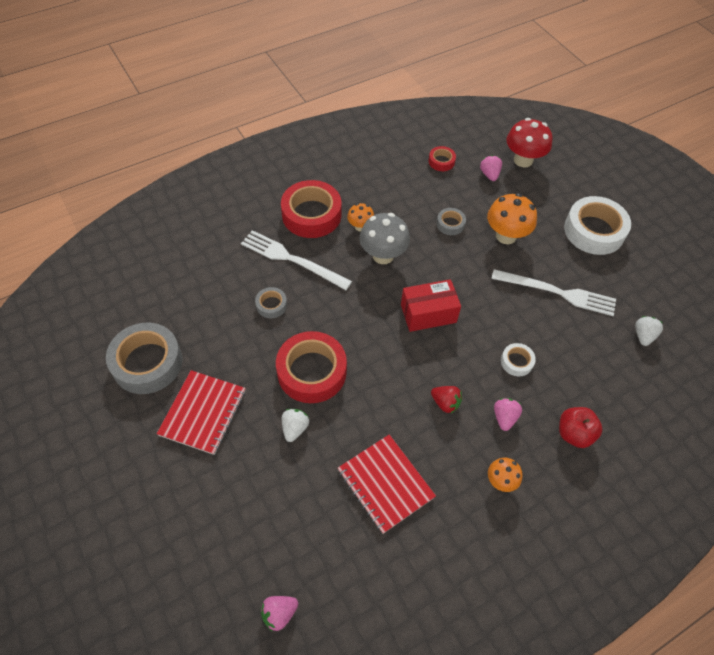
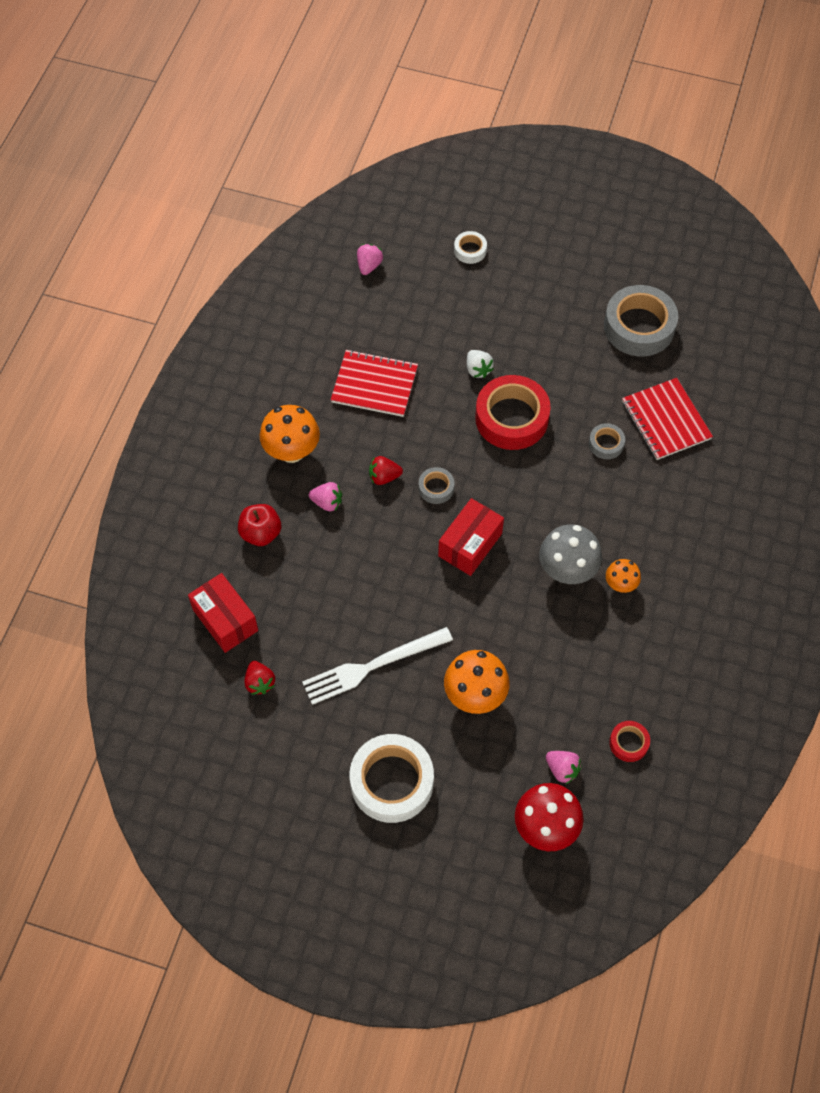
camera: 140 degrees right, 5 degrees up
red notebook [157,370,245,455] -> red notebook moved to [622,378,713,460]
white fork [241,230,352,290] -> none
red tape [281,180,341,238] -> none
grey tape [436,208,466,235] -> grey tape moved to [419,467,454,504]
orange mushroom [488,458,522,492] -> orange mushroom [260,405,320,463], size x1.77
pink strawberry [494,398,522,431] -> pink strawberry turned 45 degrees counterclockwise [309,482,342,511]
white tape [501,343,536,376] -> white tape moved to [454,231,487,264]
white strawberry [635,316,663,346] -> red strawberry [244,661,275,695]
none -> red box [188,573,258,653]

